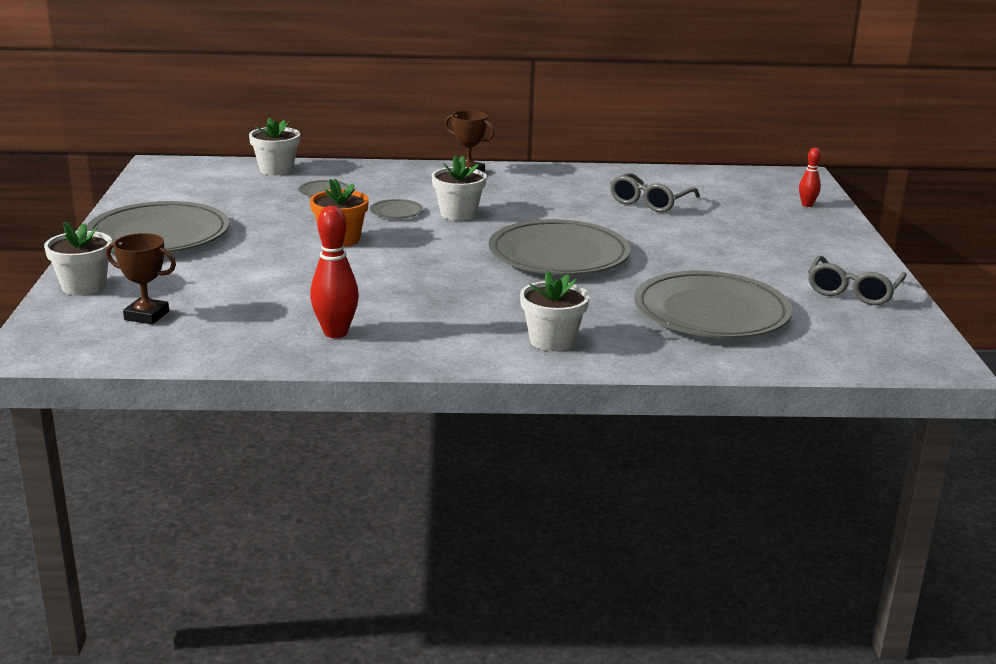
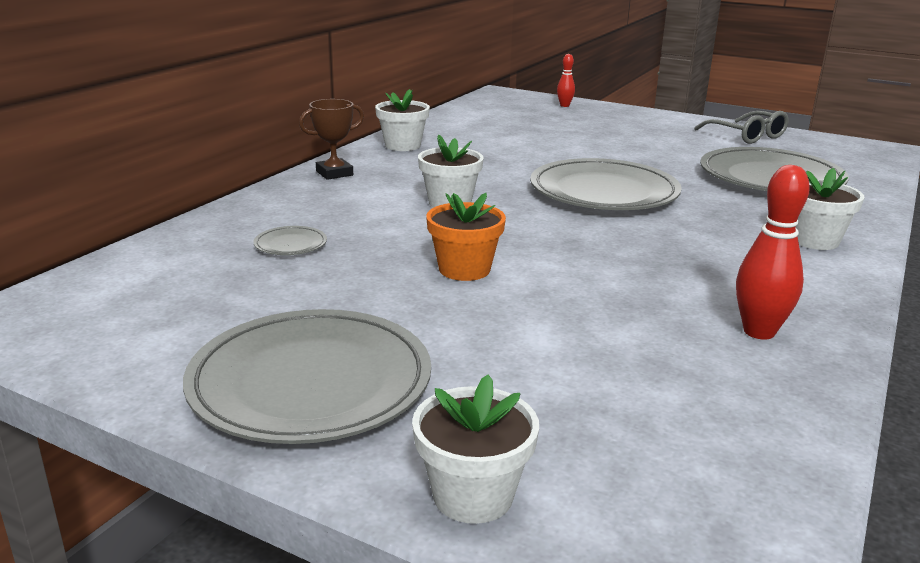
camera: 60 degrees left, 0 degrees up
brown trophy [106,233,176,324] -> none
white flower pot [249,117,300,175] -> white flower pot moved to [375,89,430,151]
grey plate [370,199,423,219] -> none
grey glasses [610,173,700,213] -> none

